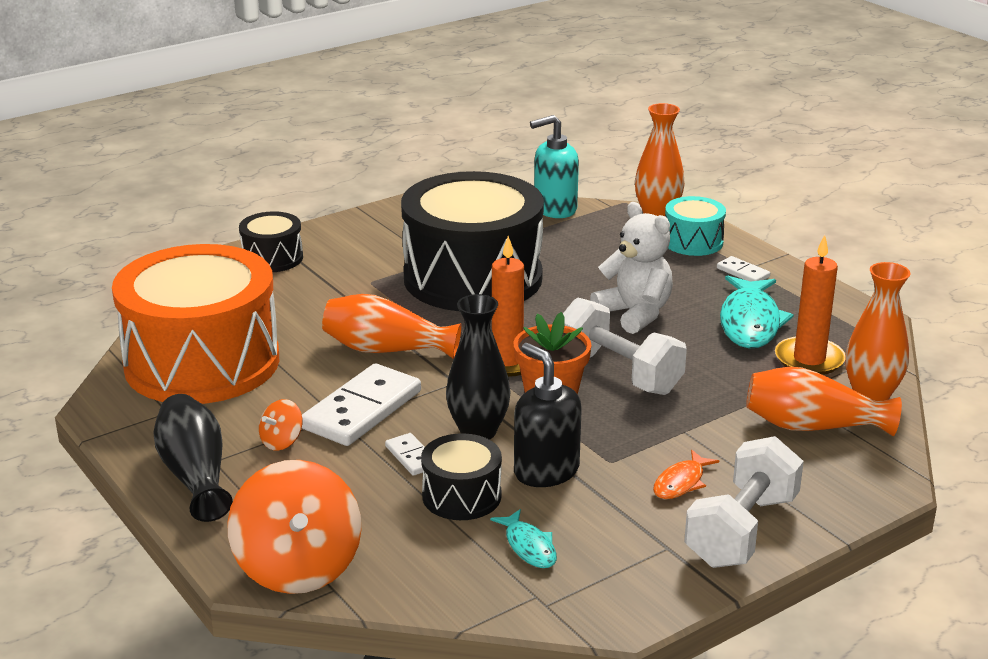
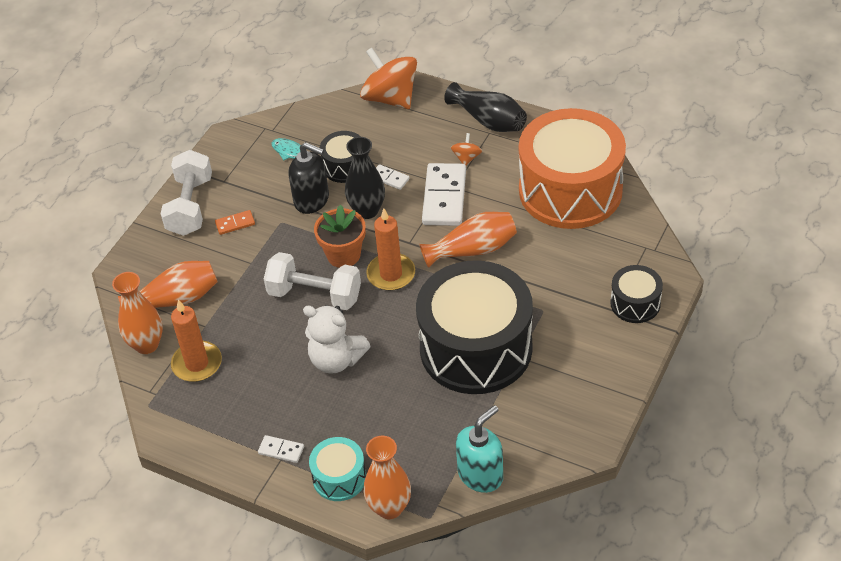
camera: 155 degrees right, 20 degrees up
orange fish [653,450,719,499] -> orange domino [215,210,255,235]
turquoise fish [720,275,794,349] -> none

